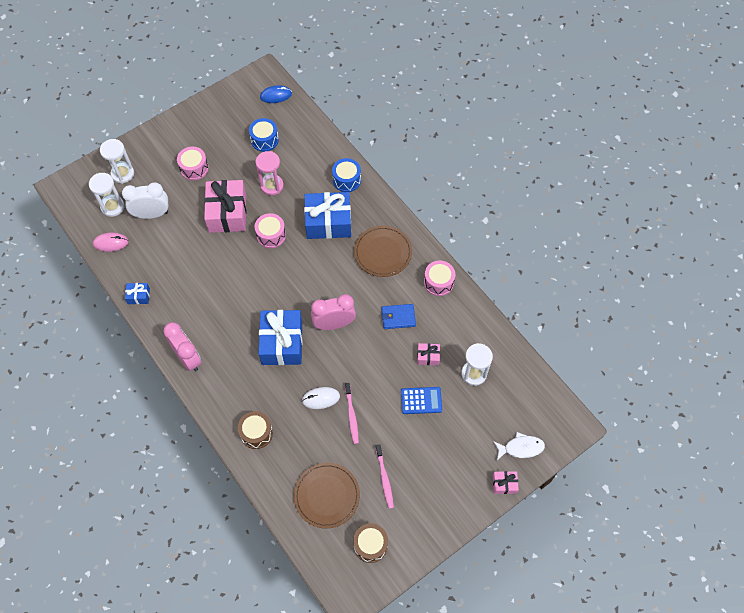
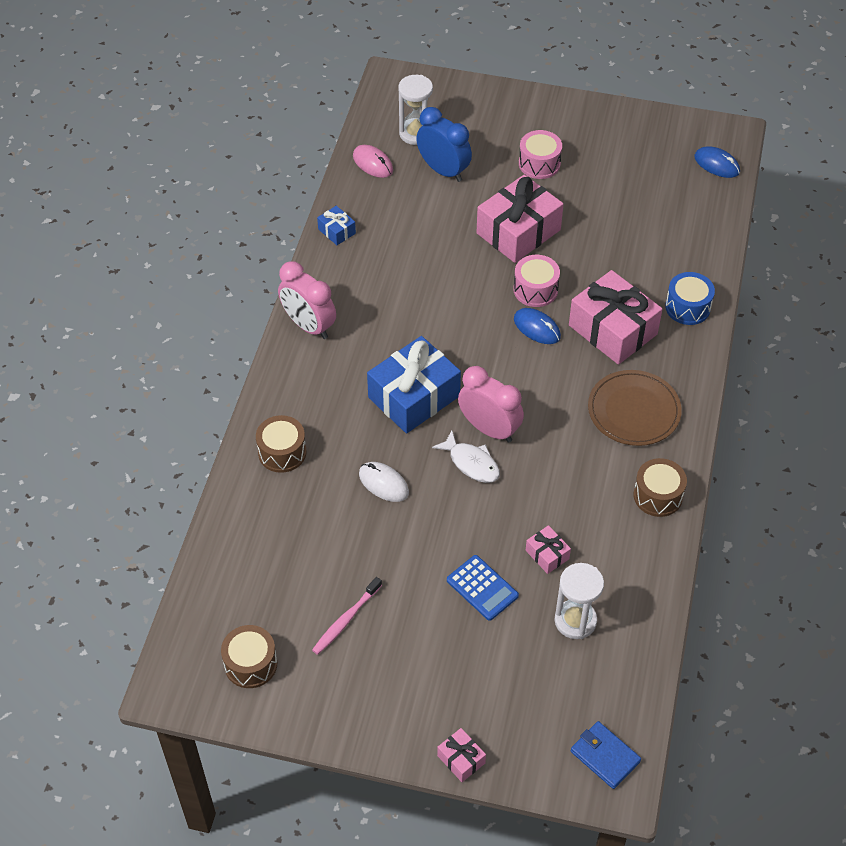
camera: 50 degrees right, 10 degrees down
white hourglass [100,139,134,184] -> none
white clock [122,183,168,219] -> blue clock [416,107,472,182]
pink clock [163,322,202,371] -> pink clock turned 120 degrees clockwise [278,261,336,339]
blue drum [249,118,279,152] -> none
pink hourglass [256,151,284,195] -> none
brown plate [294,463,360,529] -> none
blue gift [304,192,351,239] -> pink gift [569,270,662,365]
pink toothbrush [345,383,359,444] -> none
blue wallet [381,304,416,329] -> blue wallet moved to [570,721,641,789]
pink drum [424,260,455,296] -> brown drum [634,458,687,517]
white fish [493,432,545,460] -> white fish moved to [432,430,500,483]
none -> blue mouse [514,308,561,344]

